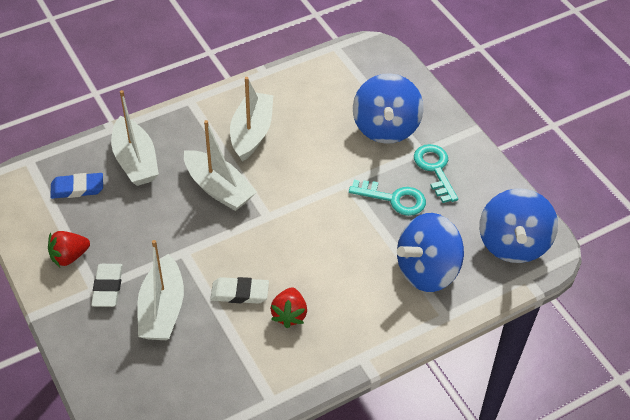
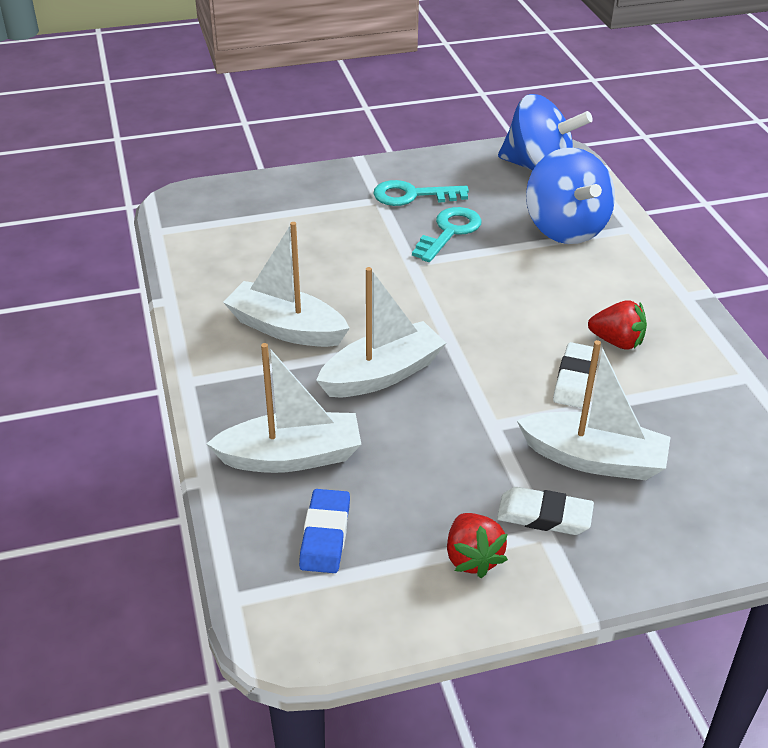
camera: 75 degrees left, 10 degrees down
blue spinning top [353,73,423,144] -> none

